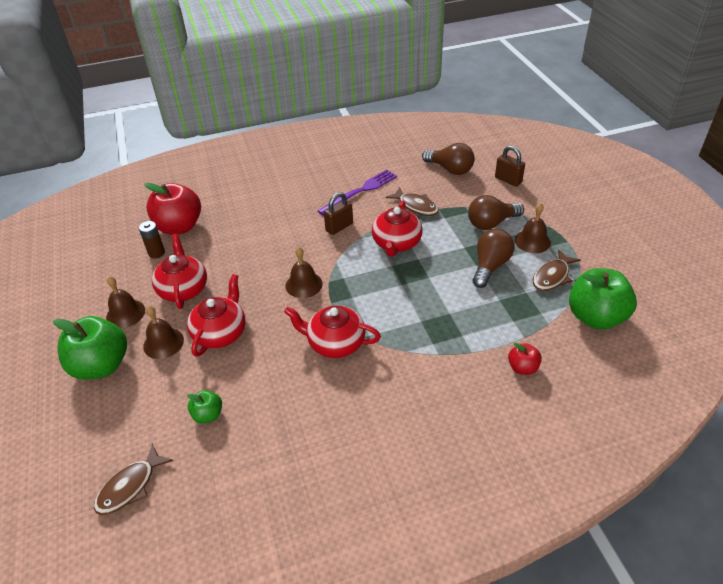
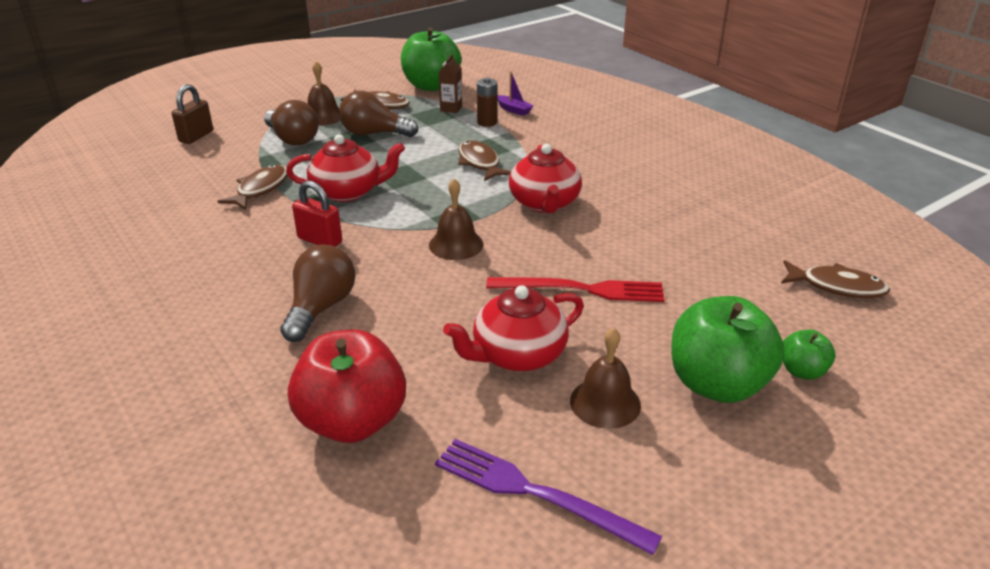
camera: 110 degrees left, 10 degrees down
brown battery [139,221,165,259] -> brown battery moved to [477,78,497,127]
brown bell [143,306,184,359] -> none
red teapot [187,274,246,357] -> red fork [486,277,664,302]
green apple [187,390,222,423] -> green apple moved to [783,330,835,380]
purple fork [318,169,397,216] -> purple fork moved to [435,439,662,555]
brown padlock [324,192,353,235] -> red padlock [292,180,342,247]
brown light bulb [422,143,475,175] -> brown light bulb moved to [280,244,355,342]
red apple [508,343,542,375] -> purple boat [497,71,534,116]
none -> brown carton [439,54,462,113]
none -> brown fish [458,140,511,181]

